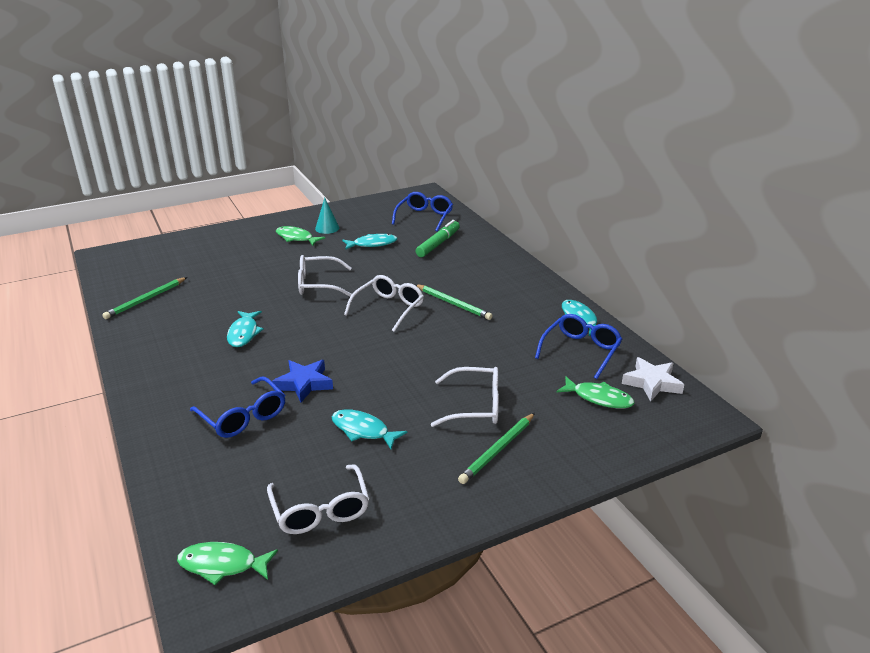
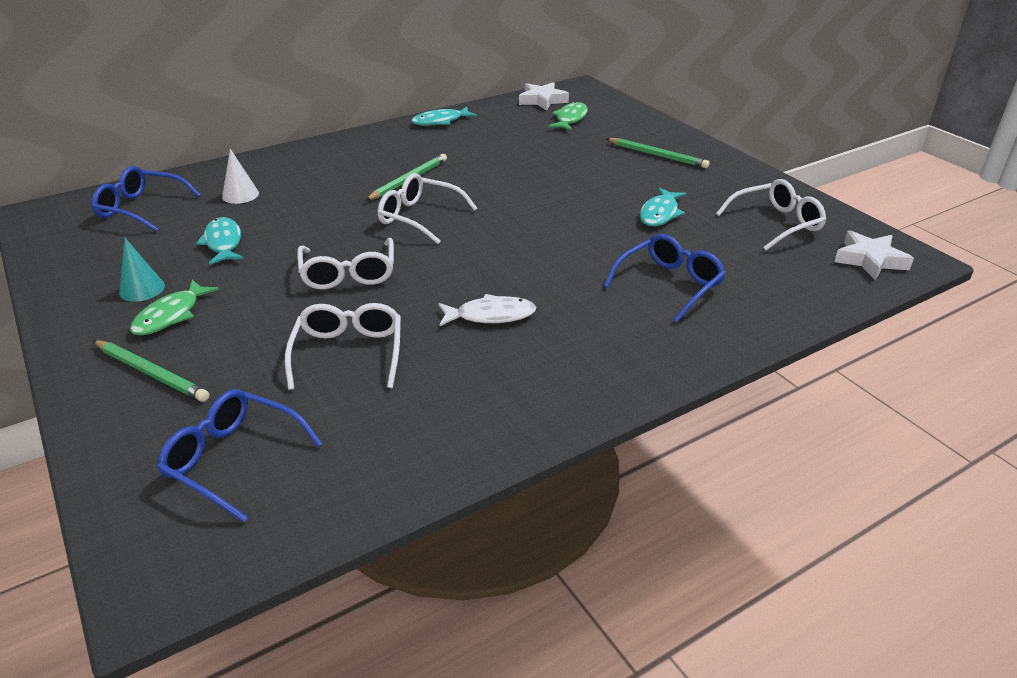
camera: 95 degrees left, 5 degrees up
green pencil [102,277,187,319] -> green pencil moved to [93,340,209,402]
green fish [177,542,278,585] -> white star [834,230,914,280]
turquoise fish [227,311,264,347] -> white fish [438,294,536,326]
blue star [272,360,333,402] -> none
green marker [416,220,460,257] -> white cone [222,149,259,204]
white glasses [431,367,499,427] -> white glasses moved to [285,303,401,390]
blue glasses [535,314,622,379] -> blue glasses moved to [157,389,322,522]

